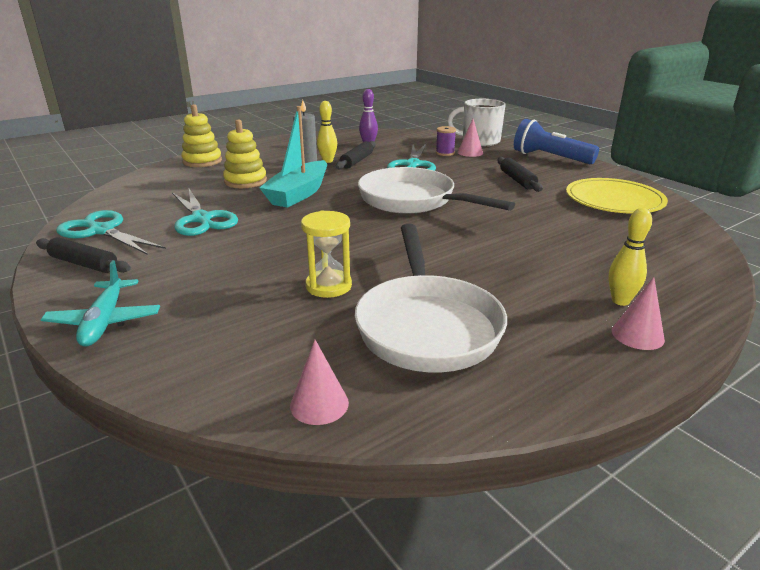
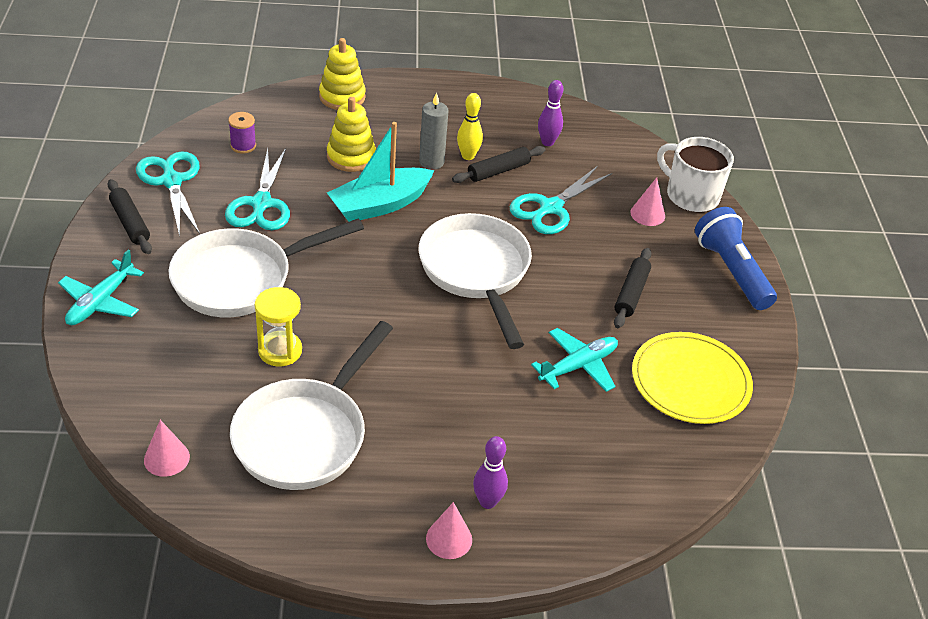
camera: 30 degrees right, 15 degrees up
purple spool [436,126,456,156] -> purple spool moved to [228,112,256,154]
yellow bowling pin [608,208,652,306] -> purple bowling pin [473,436,508,509]
none -> white pan [169,219,364,317]
none -> turquoise plane [531,328,618,392]

